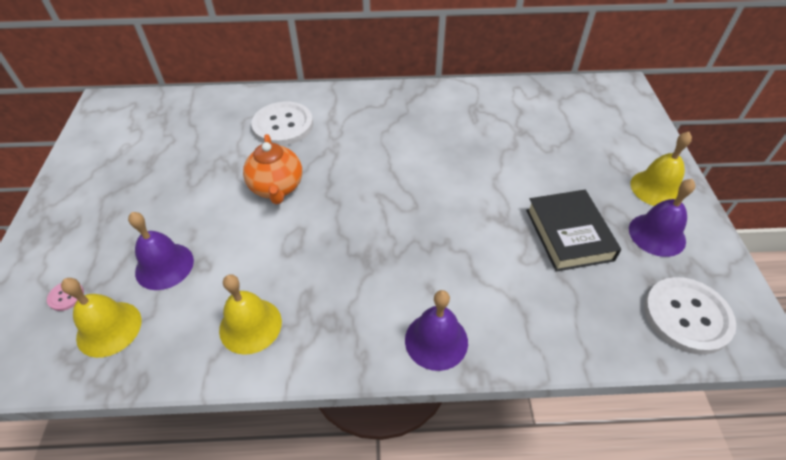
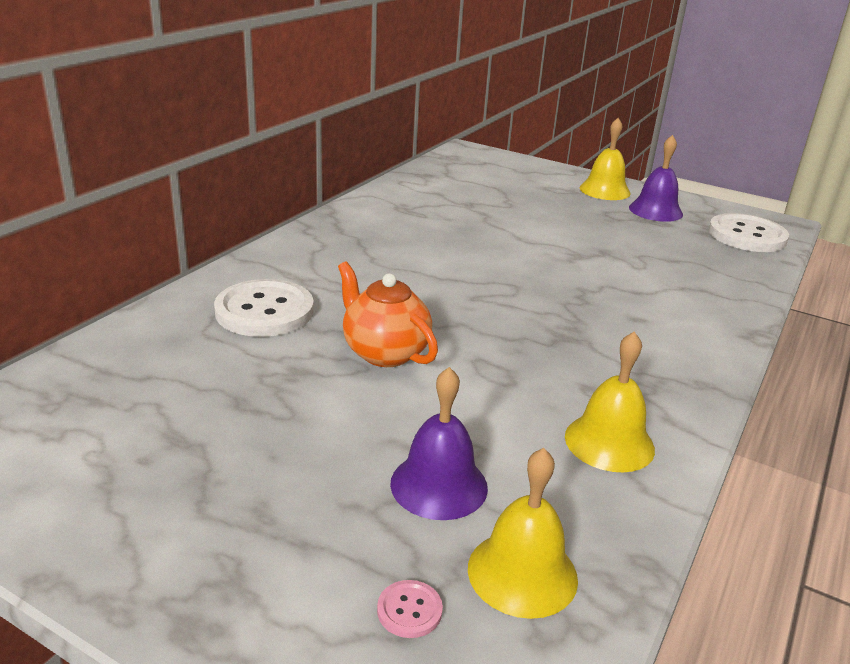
camera: 60 degrees left, 20 degrees down
orange teapot [243,134,302,204] -> orange teapot turned 150 degrees counterclockwise [338,261,438,367]
purple bell [405,290,468,371] -> none
black book [526,190,621,272] -> none

